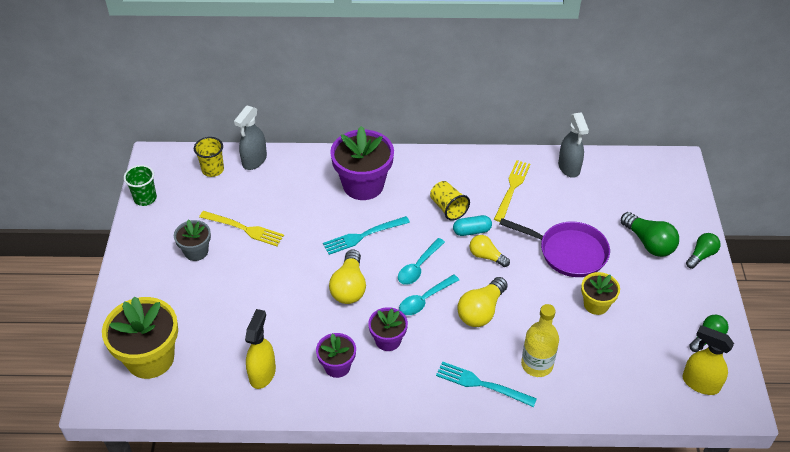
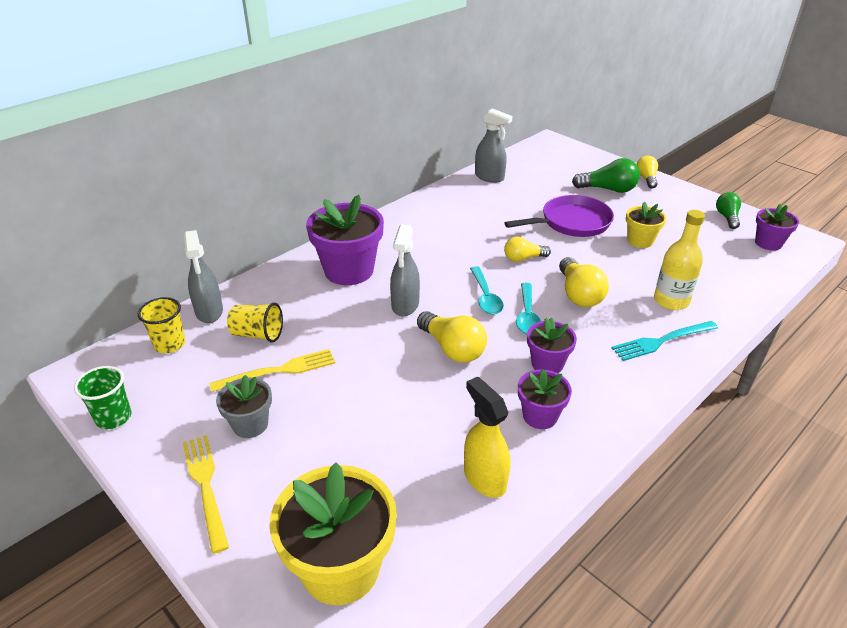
camera: 45 degrees left, 10 degrees down
turquoise fork [323,216,410,255] -> grey spray bottle [390,224,420,316]
yellow cup [430,181,470,221] -> yellow cup moved to [227,303,283,343]
turquoise capsule [453,215,492,236] -> none
yellow fork [494,160,530,222] -> yellow fork moved to [183,435,229,554]
yellow spray bottle [682,325,734,395] -> purple flower pot [755,204,799,251]
green light bulb [686,233,720,269] -> yellow light bulb [637,156,658,189]

